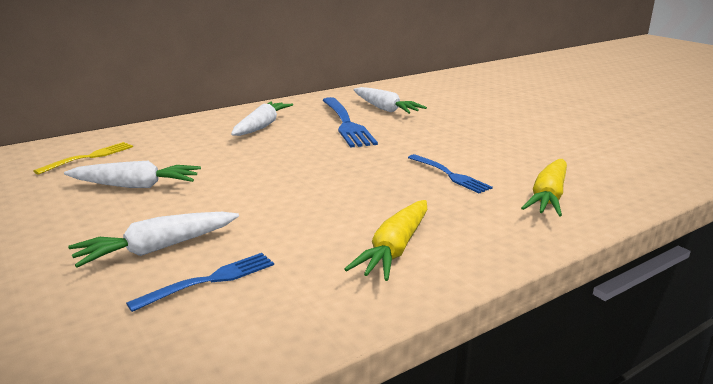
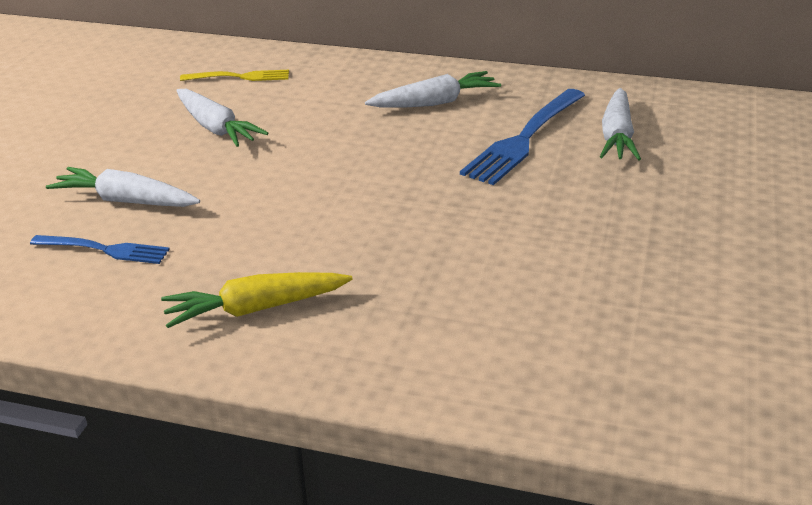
camera: 50 degrees right, 10 degrees up
blue fork [408,154,493,193] -> none
yellow carrot [521,159,567,216] -> none

